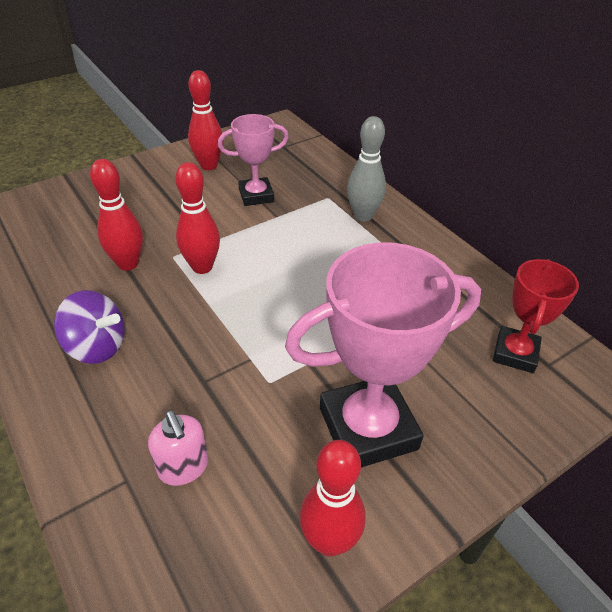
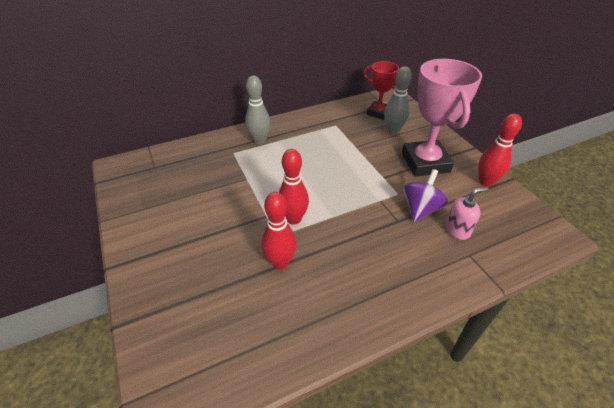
camera: 80 degrees left, 0 degrees up
purple spinning top [54,290,125,364] -> purple spinning top moved to [403,169,448,222]
red bowling pin [188,70,223,170] -> none
pink trophy [218,114,289,206] -> none
none -> grey bowling pin [384,66,412,134]

